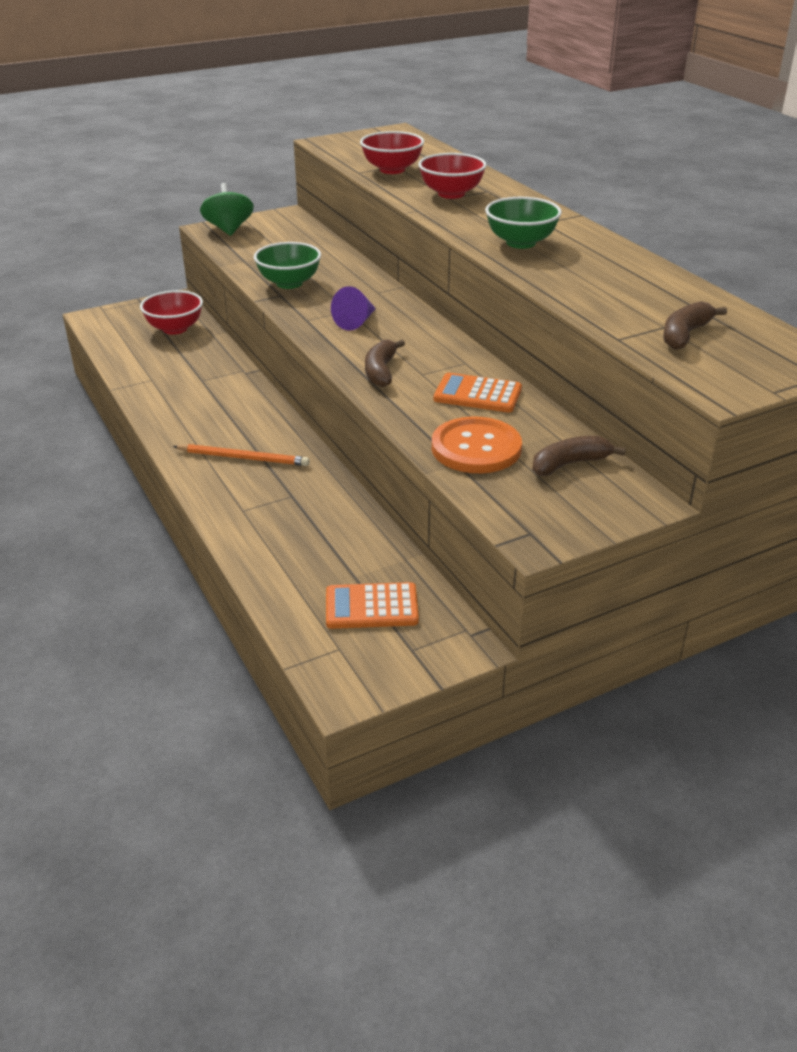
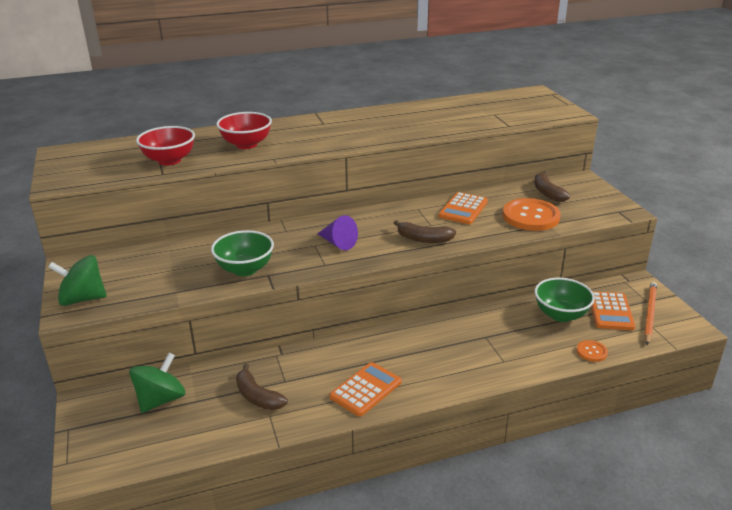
camera: 80 degrees left, 5 degrees down
red bowl [140,290,203,335] -> green spinning top [129,353,185,413]
orange pencil [173,444,310,466] -> orange pencil moved to [644,282,657,345]
green bowl [485,197,562,249] -> green bowl moved to [535,278,595,322]
brown banana [663,301,727,350] -> brown banana moved to [236,364,288,410]
none -> orange calculator [330,362,401,416]
none -> orange button [577,340,608,362]

